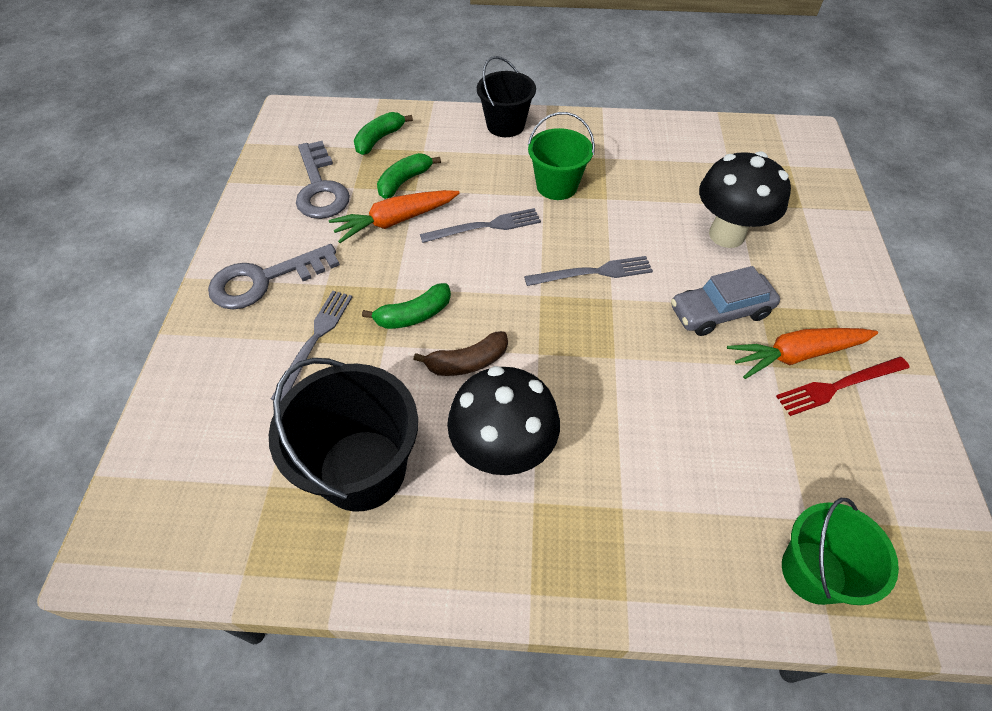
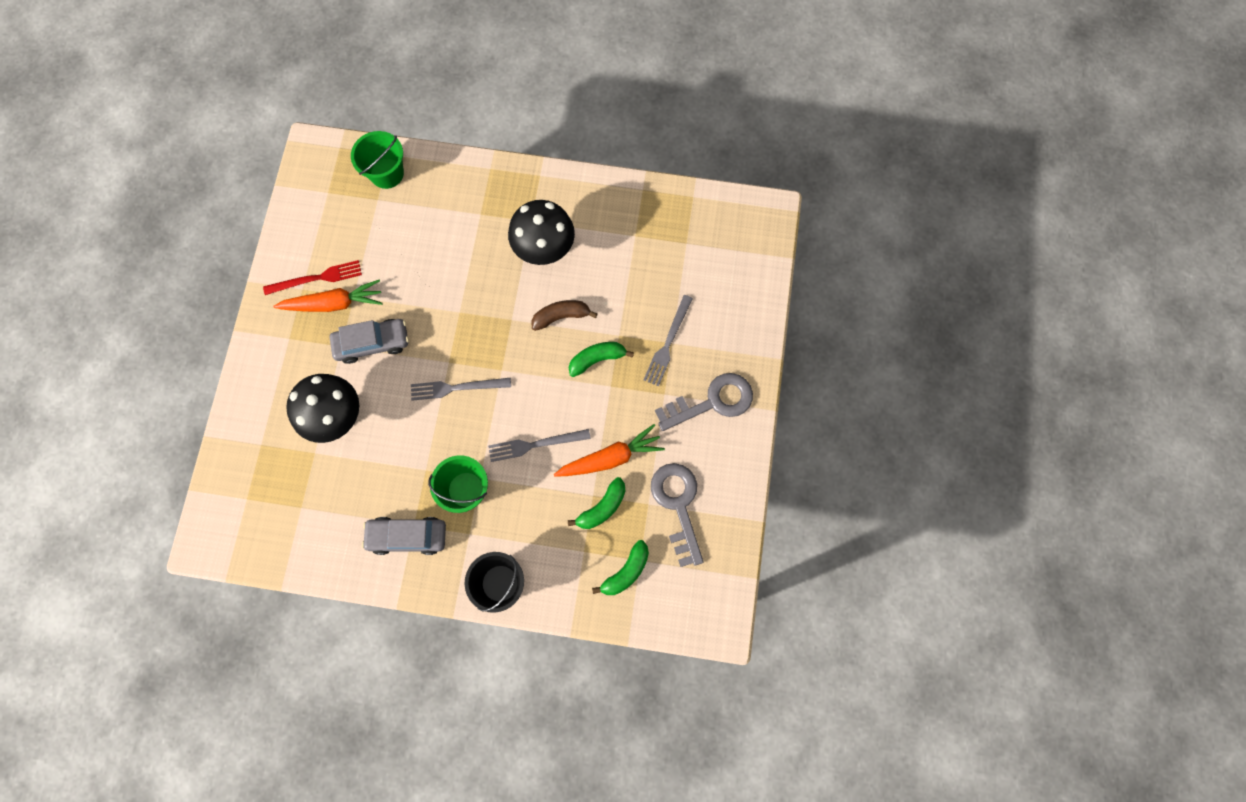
camera: 175 degrees left, 20 degrees up
black bucket [269,358,418,512] -> none
none -> grey car [362,517,446,555]

